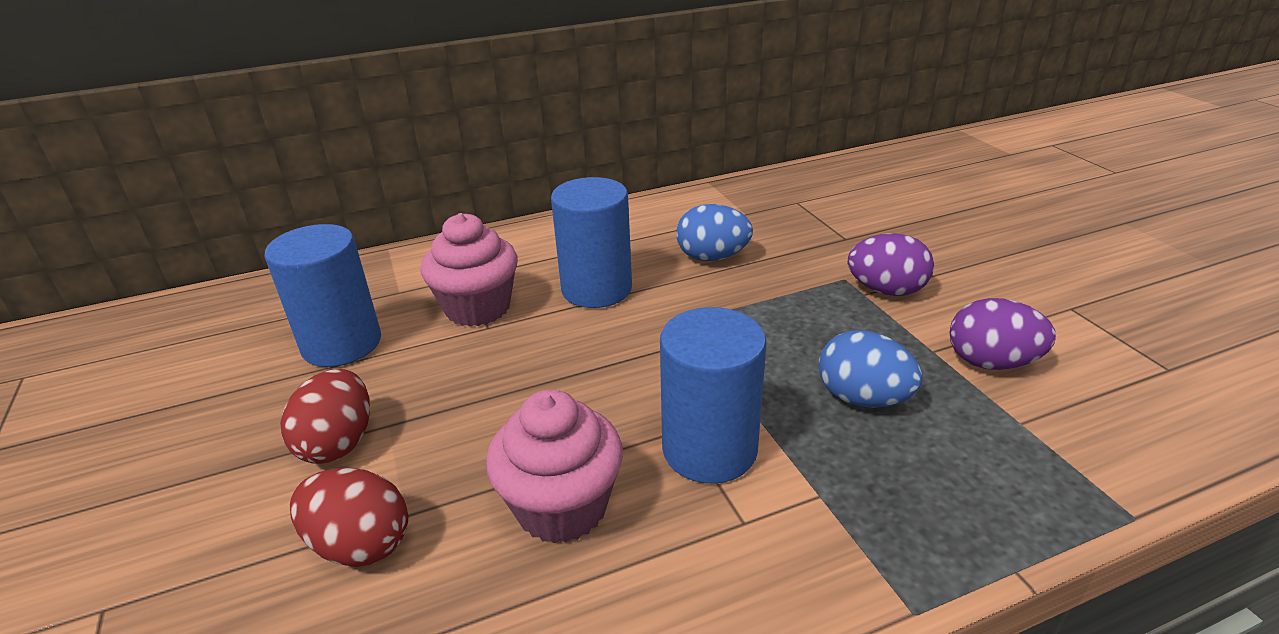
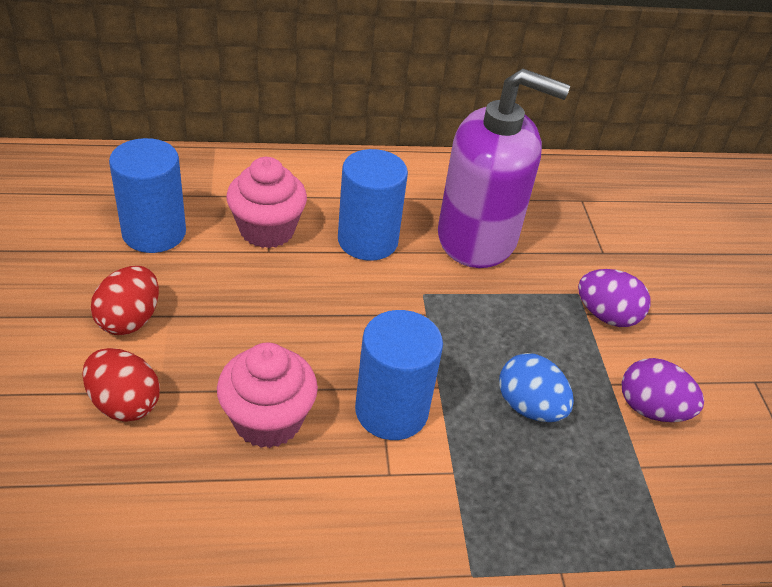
camera: 10 degrees right, 10 degrees up
blue egg [676,204,753,261] -> purple soap dispenser [438,69,570,268]

